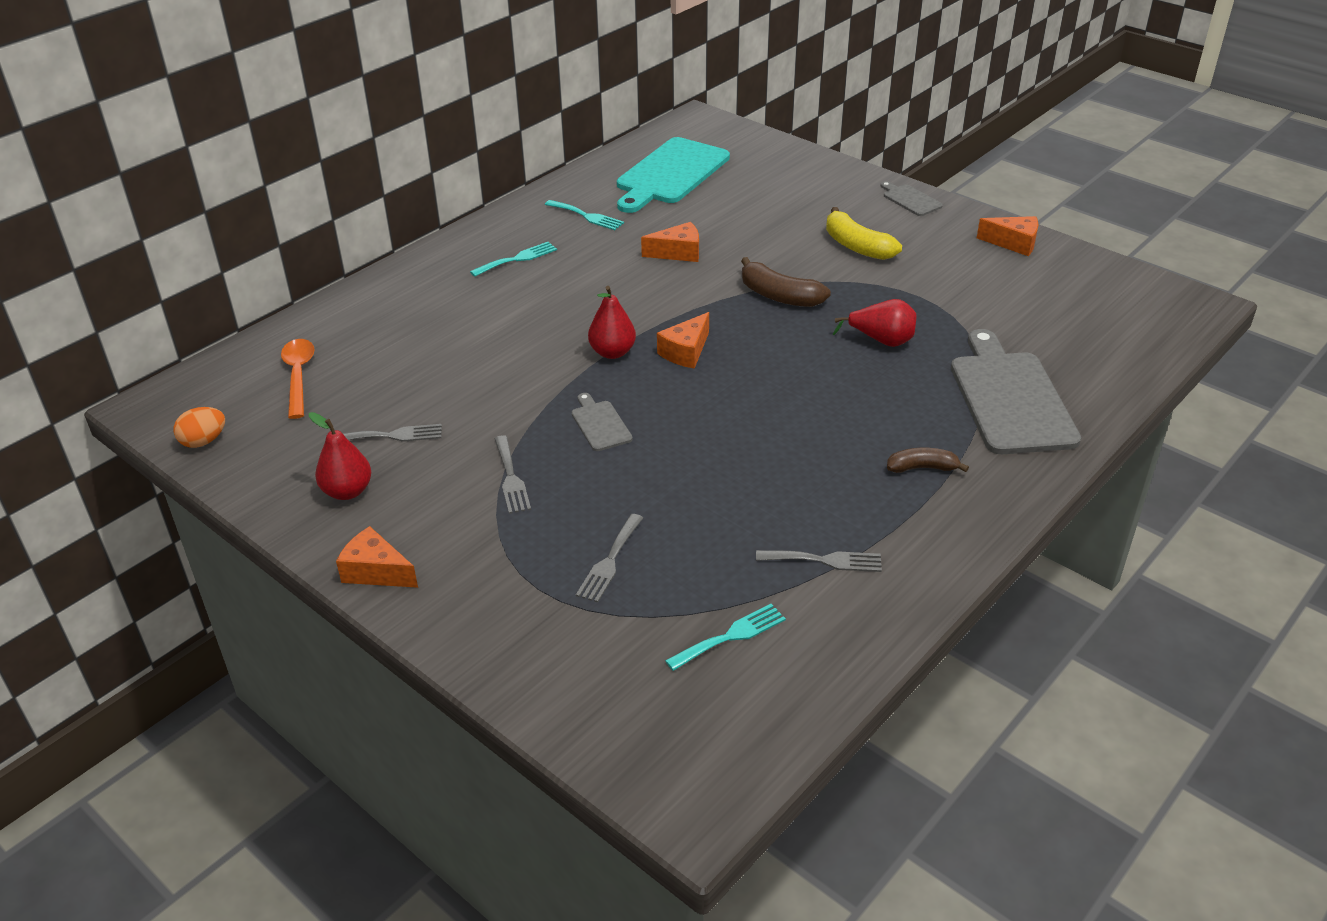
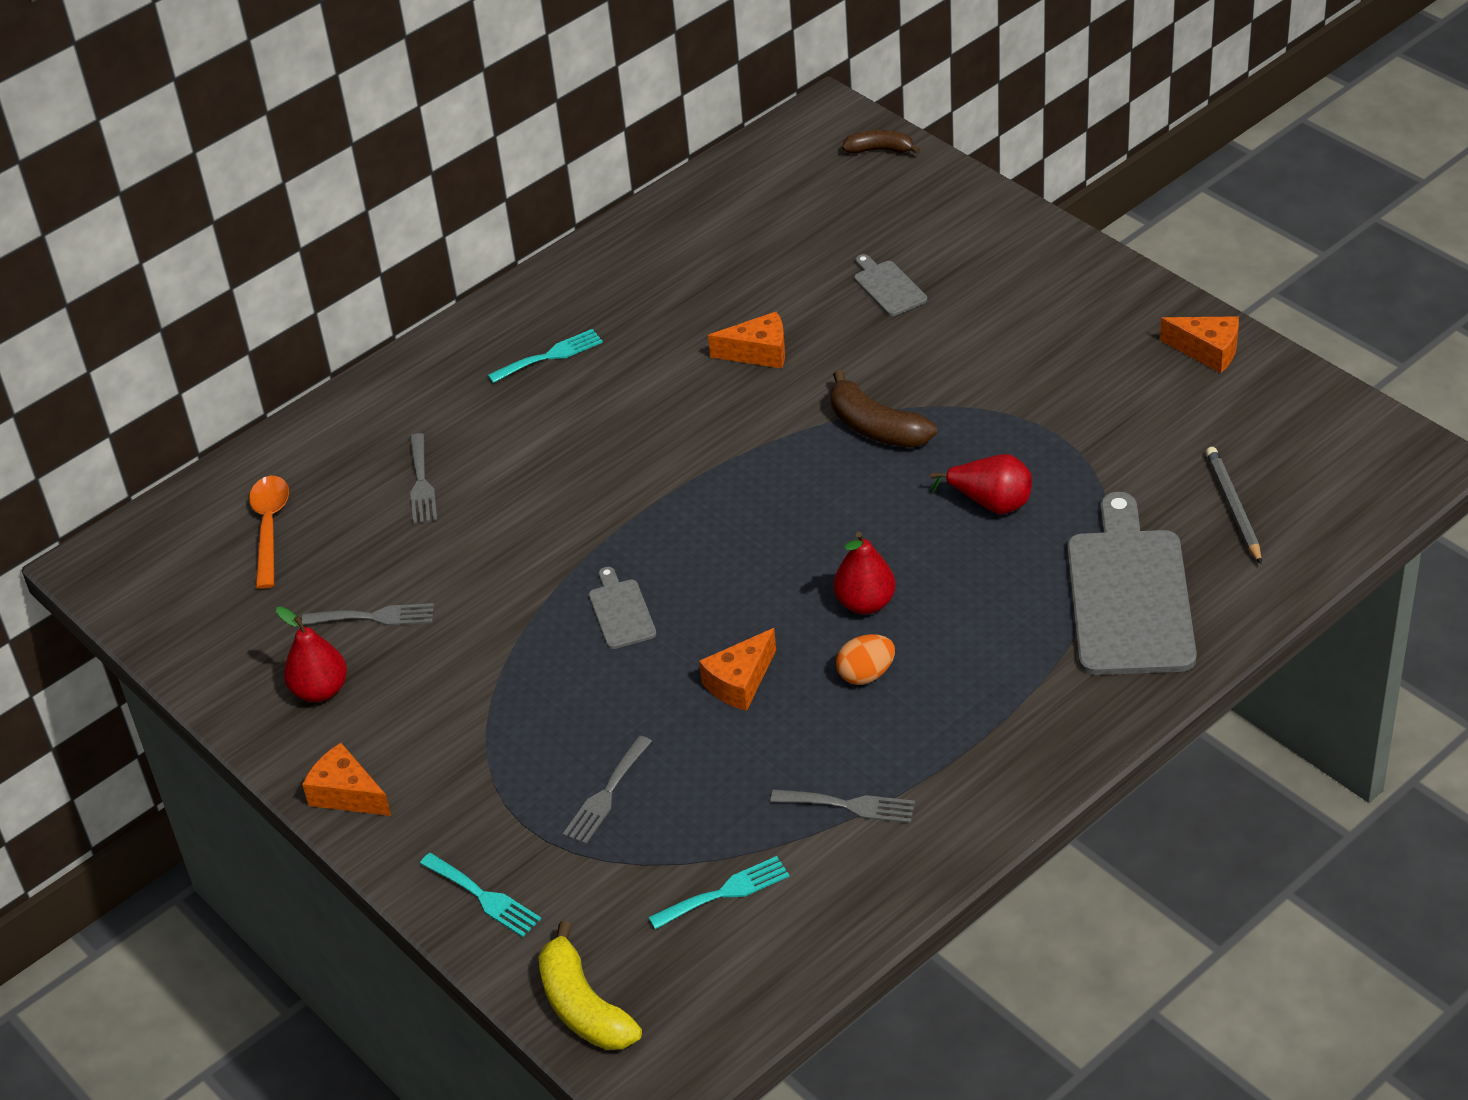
camera: 10 degrees right, 5 degrees up
orange egg [174,407,225,448] -> orange egg moved to [836,634,895,685]
grey fork [494,435,531,514] -> grey fork moved to [410,433,437,524]
turquoise fork [545,200,624,230] -> turquoise fork moved to [420,853,541,937]
red pear [588,286,636,359] -> red pear moved to [833,532,896,614]
turquoise cutting board [617,137,730,213] -> none
orange cheese [657,312,709,369] -> orange cheese moved to [699,628,776,711]
yellow banana [826,207,902,260] -> yellow banana moved to [538,921,642,1050]
grey cutting board [880,181,943,216] -> grey cutting board moved to [854,254,927,316]
brown banana [887,448,969,473] -> brown banana moved to [842,130,920,154]
none -> grey pencil [1206,447,1262,564]

